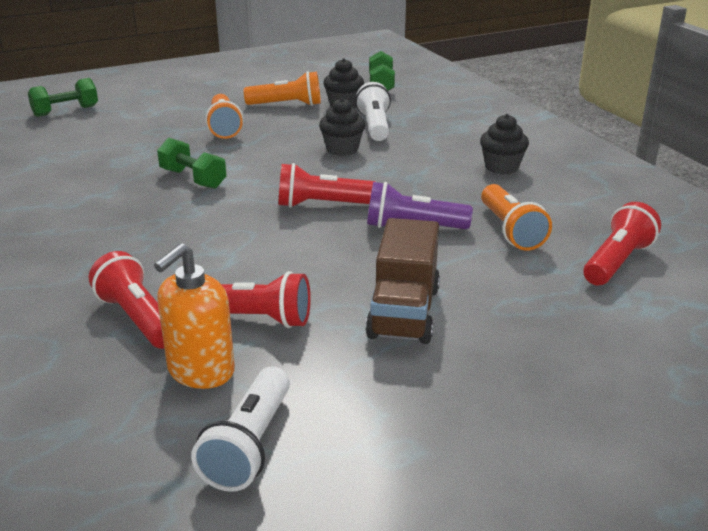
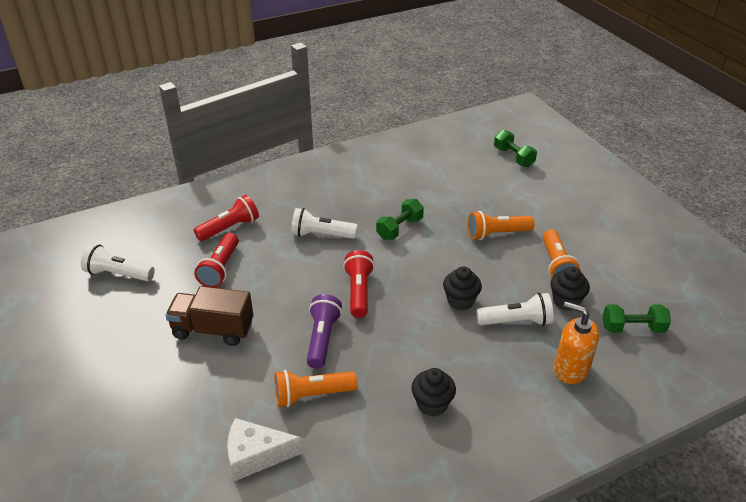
camera: 90 degrees right, 10 degrees up
orange soap dispenser [154,243,235,389] -> orange soap dispenser moved to [554,302,599,384]
red flashlight [583,202,661,285] -> white cheese [227,418,302,481]
none -> white flashlight [291,208,358,239]

